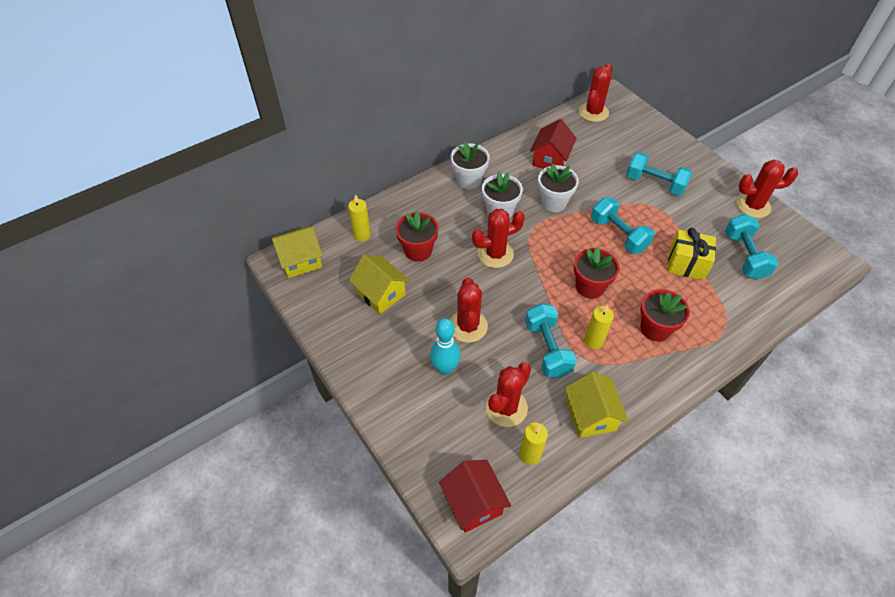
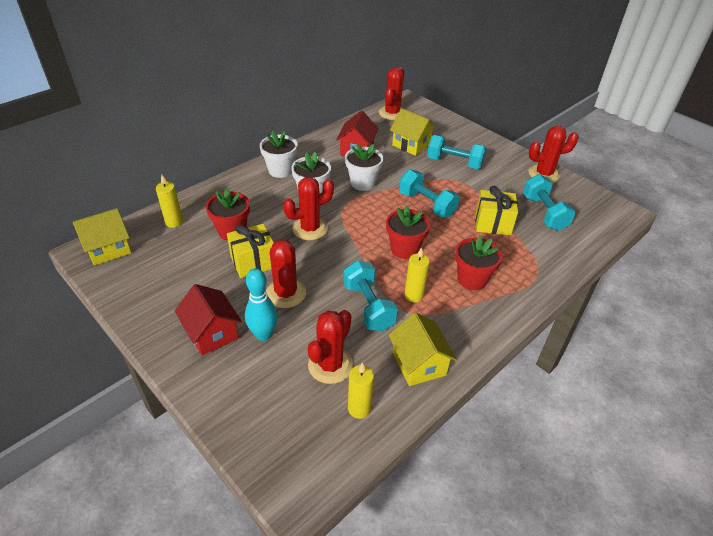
camera: 10 degrees left, 10 degrees down
yellow house [349,255,410,314] -> yellow house moved to [390,108,436,156]
red house [439,460,511,532] -> red house moved to [175,284,242,356]
none -> yellow gift [227,224,274,278]

